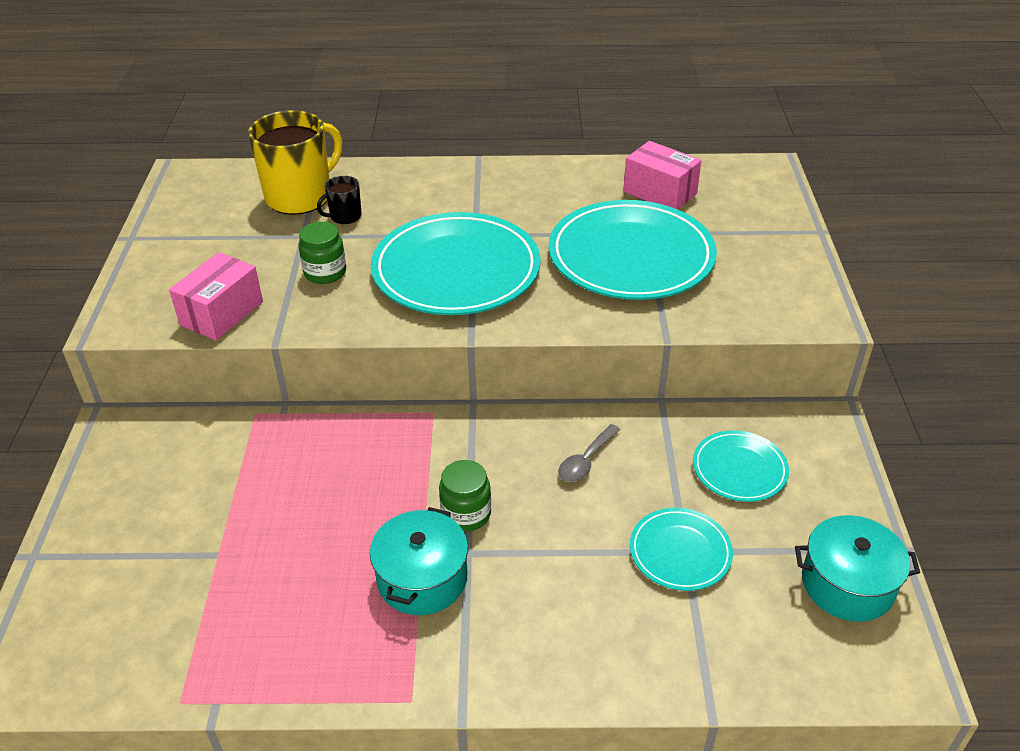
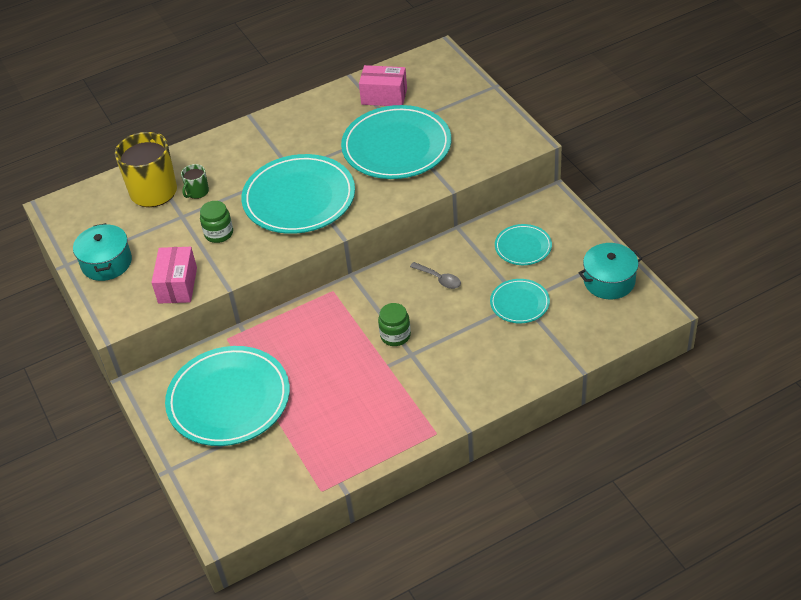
camera: 25 degrees left, 5 degrees up
black mug [317,176,362,224] -> green mug [181,164,209,199]
turquoise pot [370,507,468,615] -> turquoise pot moved to [73,223,132,281]
grey spoon [558,424,620,482] -> grey spoon turned 60 degrees counterclockwise [410,262,461,289]
none -> turquoise plate [165,346,290,446]

